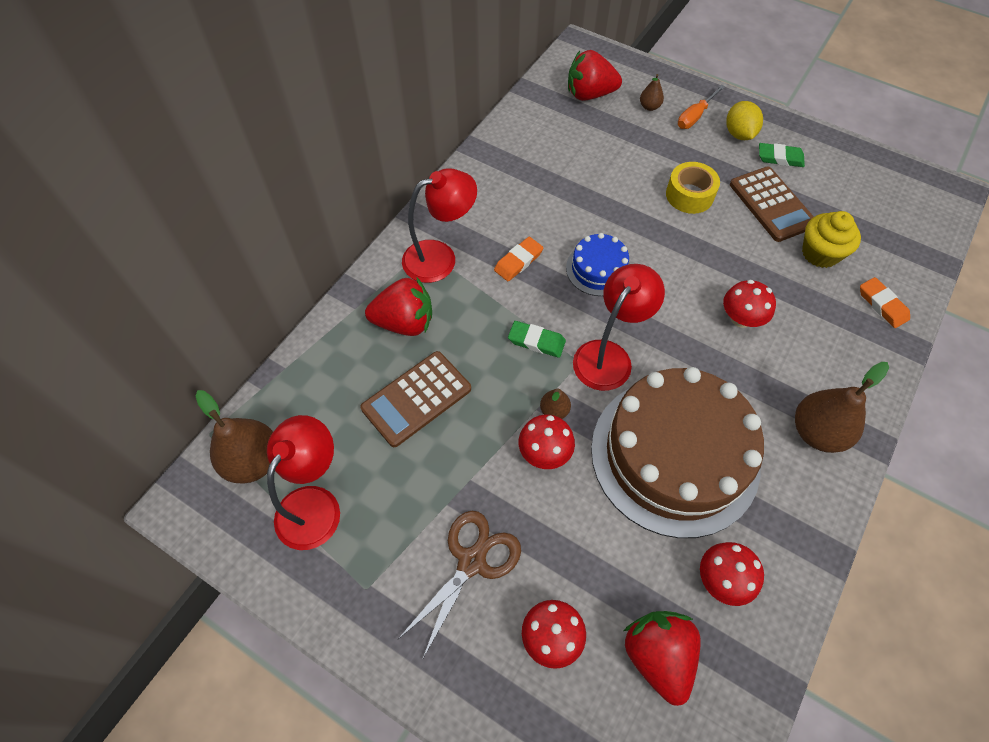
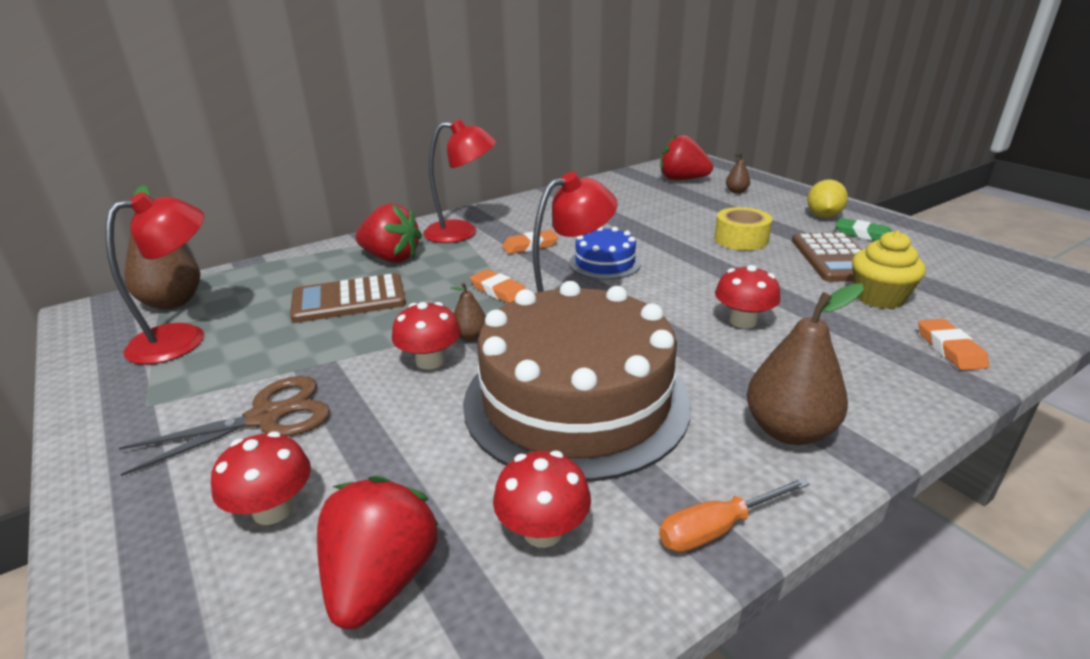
camera: 25 degrees right, 30 degrees down
green eraser [508,321,566,358] -> orange eraser [470,269,526,303]
orange screwdriver [678,85,725,129] -> orange screwdriver moved to [659,477,810,552]

